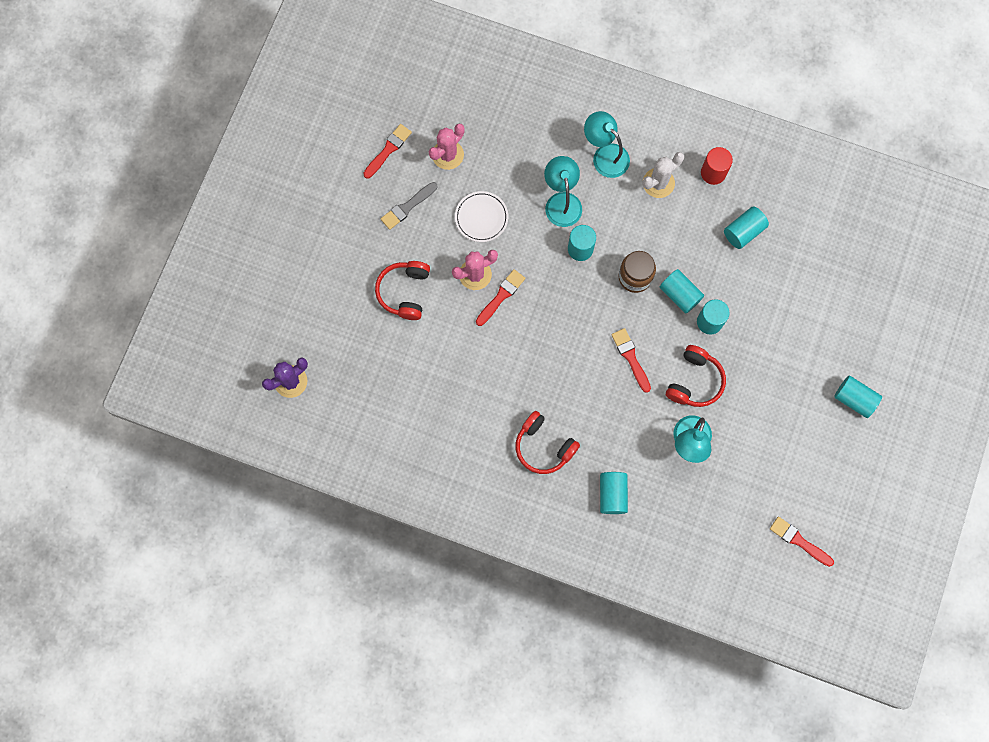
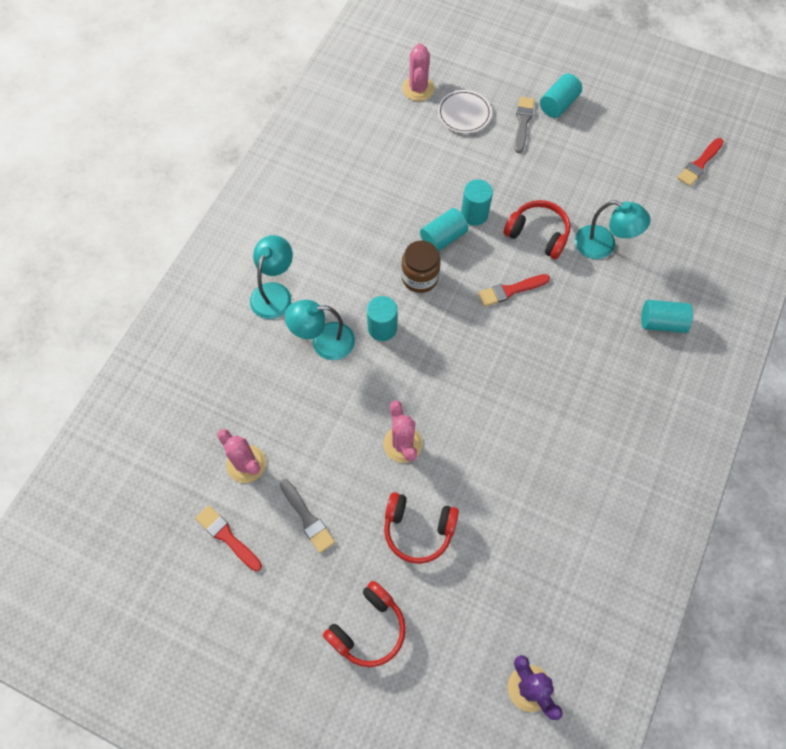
camera: 85 degrees left, 10 degrees down
white plate [455,191,508,242] -> white plate moved to [438,90,492,133]
red brush [476,269,525,326] -> none
red headphones [516,411,580,474] -> red headphones moved to [323,581,406,667]
turquoise lamp [584,111,630,178] -> turquoise lamp turned 150 degrees clockwise [250,235,293,319]
white cactus [643,152,684,198] -> none
red cylinder [701,147,733,185] -> none
turquoise cylinder [724,206,769,249] -> none
none -> pink cactus [402,43,435,101]
none -> grey brush [514,97,535,153]

